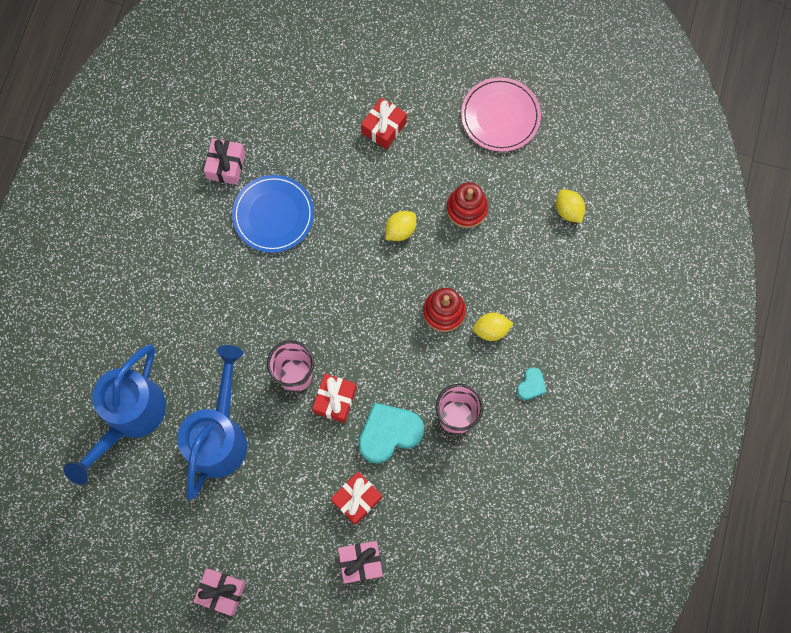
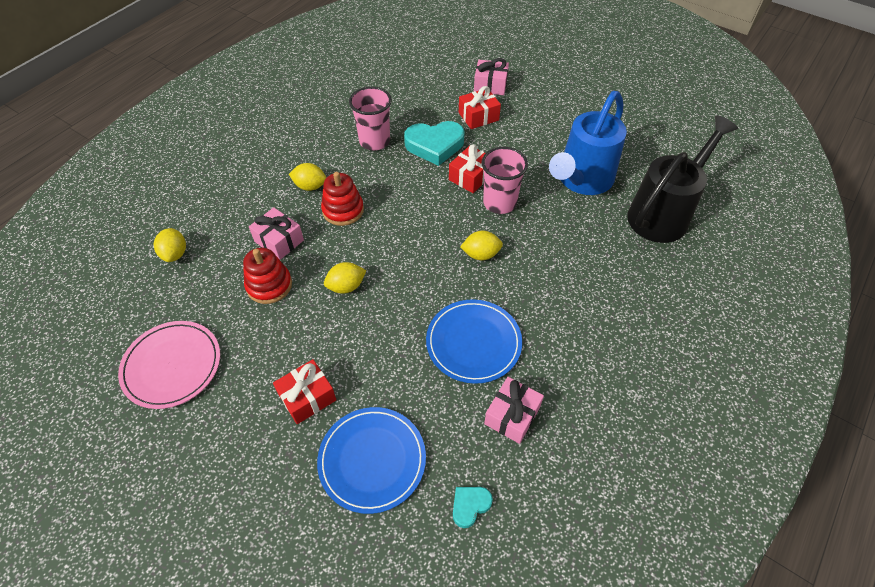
camera: 160 degrees left, 20 degrees down
blue watering can [64,344,166,485] -> black watering can [627,115,738,243]
pink gift [193,568,246,616] -> pink gift moved to [249,207,304,260]
turquoise heart [516,367,547,400] -> turquoise heart moved to [453,487,493,528]
none -> blue plate [317,407,426,514]
none -> yellow lemon [460,231,503,260]

